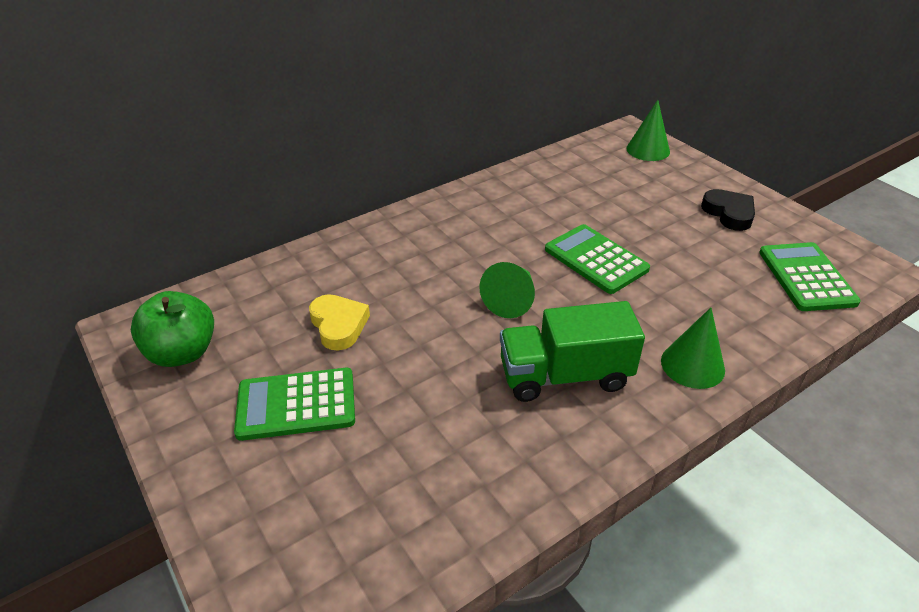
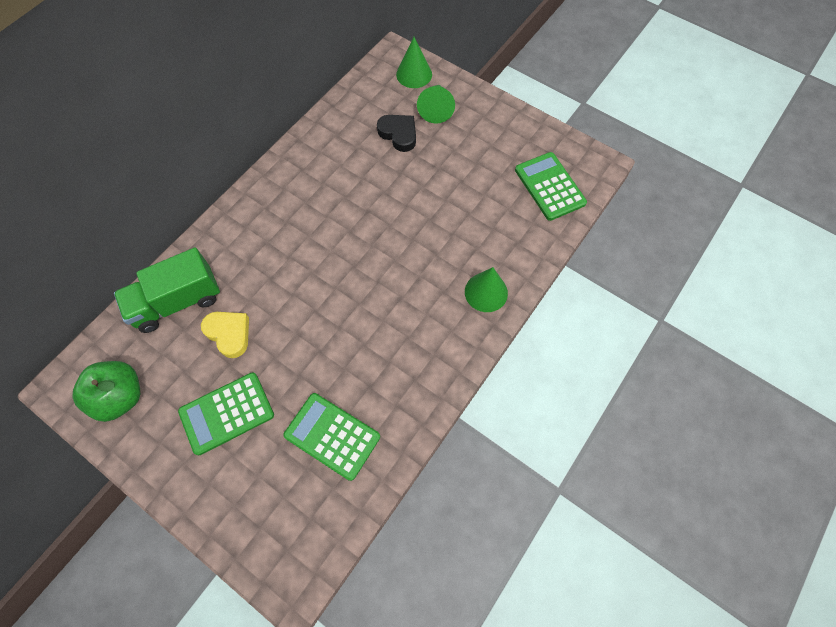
camera: 20 degrees left, 25 degrees up
green cone [479,262,535,318] -> green cone moved to [417,85,455,123]
green truck [500,301,645,402] -> green truck moved to [114,248,220,333]
green calculator [545,224,650,294] -> green calculator moved to [283,393,380,481]
black heart [701,189,755,231] -> black heart moved to [377,115,416,152]

